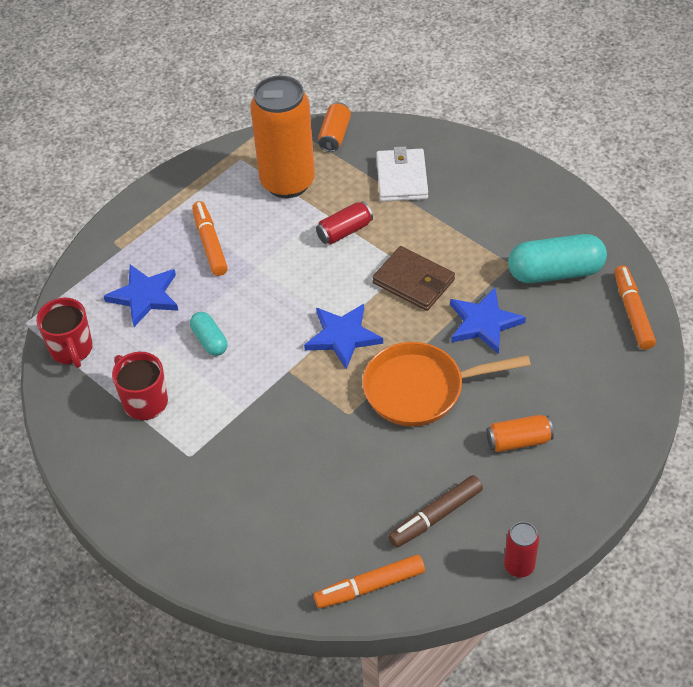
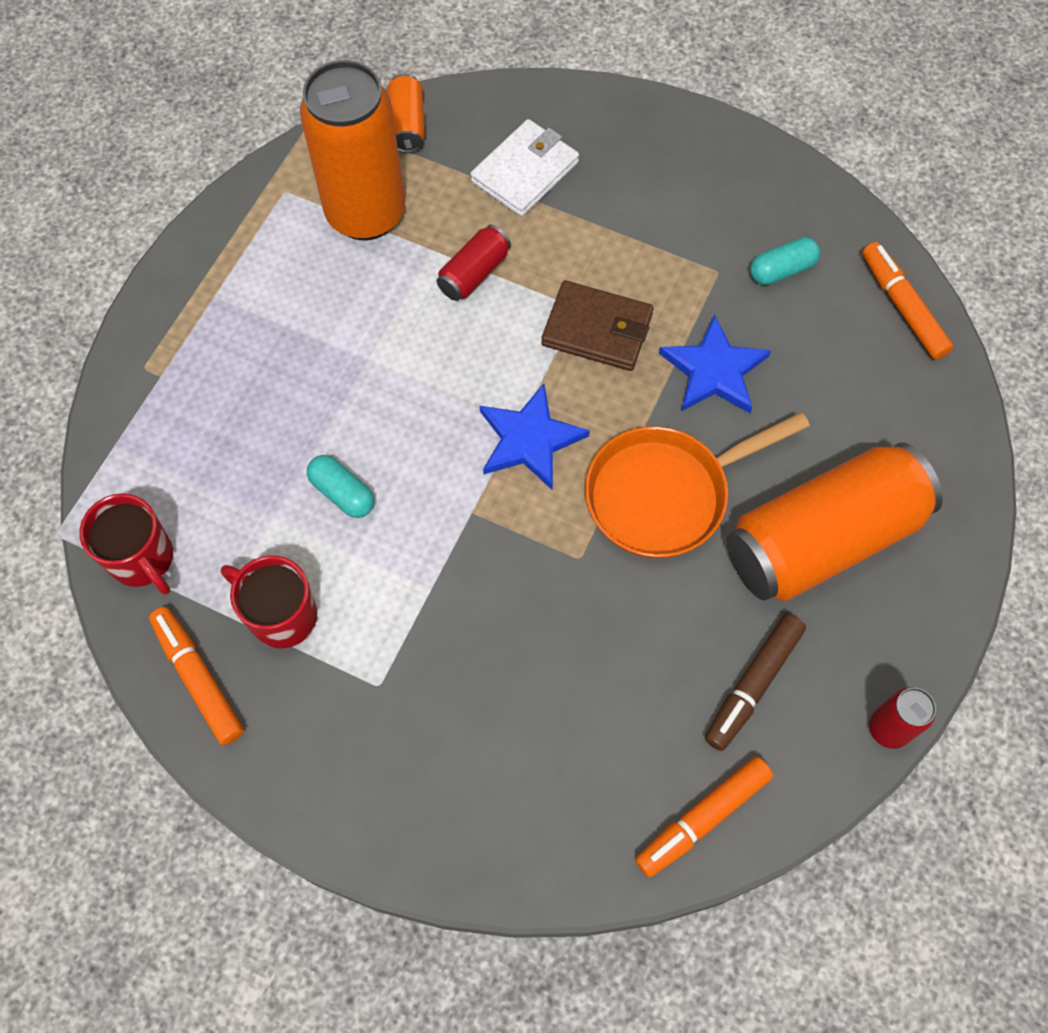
camera: 20 degrees left, 15 degrees up
blue star [104,264,179,327] -> none
orange marker [192,201,228,276] -> orange marker moved to [149,607,244,745]
white wallet [376,147,428,202] -> white wallet turned 60 degrees clockwise [470,119,579,217]
orange can [486,415,554,452] -> orange can [727,442,943,601], size x2.25
turquoise capsule [508,234,607,283] -> turquoise capsule [750,237,820,285], size x0.54

